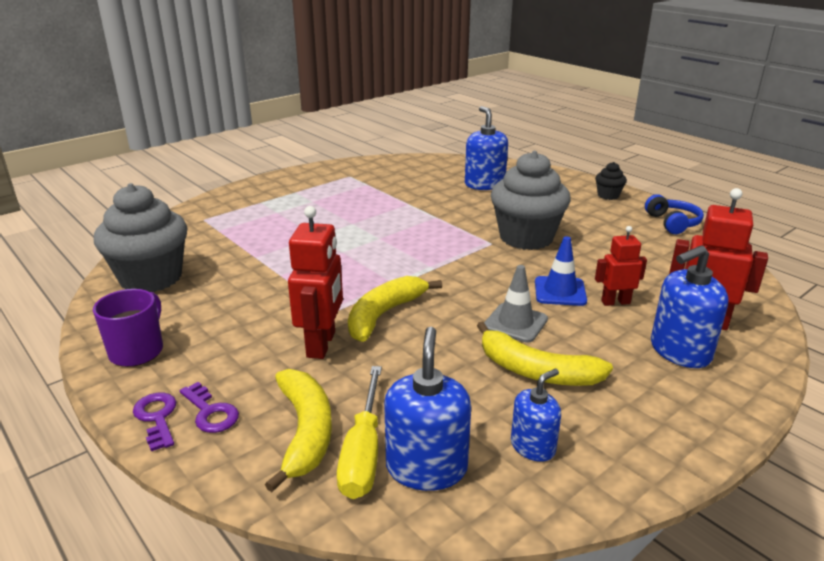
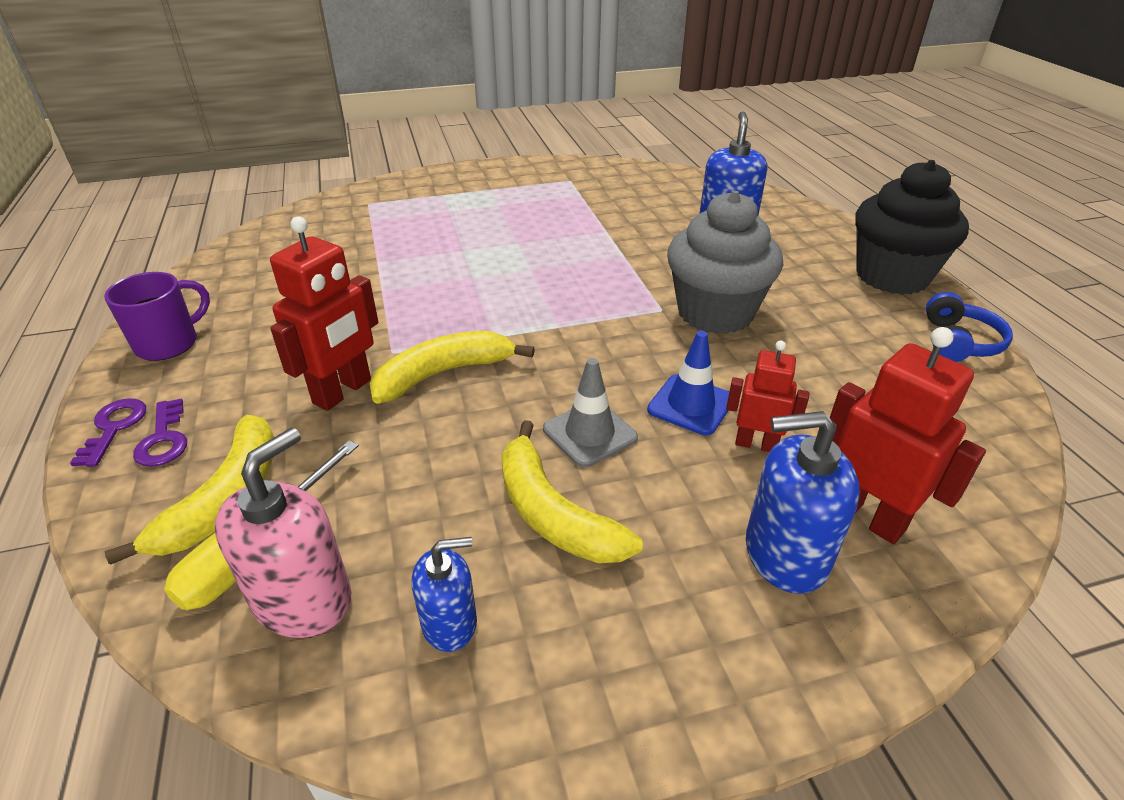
camera: 25 degrees right, 10 degrees up
grey cupcake [94,183,187,292] -> none
blue soap dispenser [384,327,471,491] -> pink soap dispenser [215,428,352,638]
black cupcake [595,162,627,200] -> black cupcake [855,160,969,295], size x2.24

